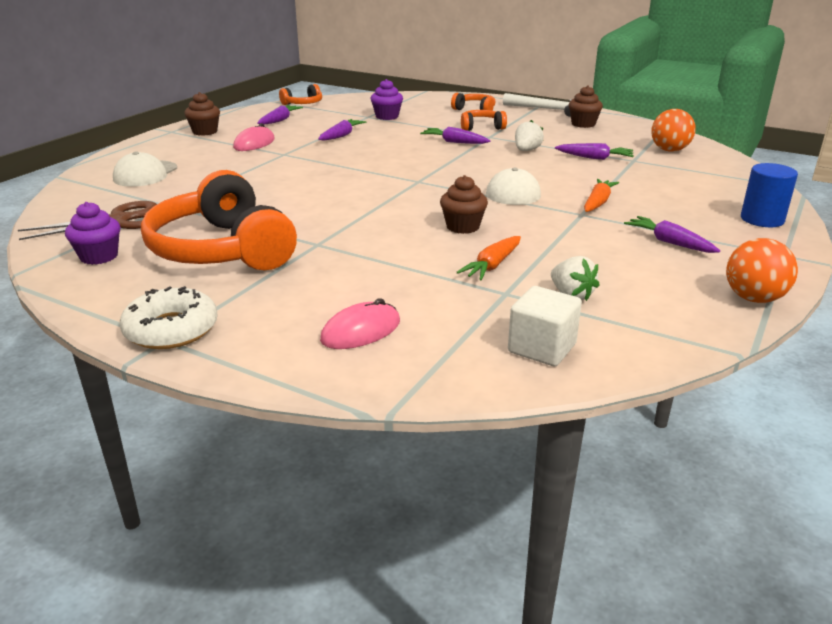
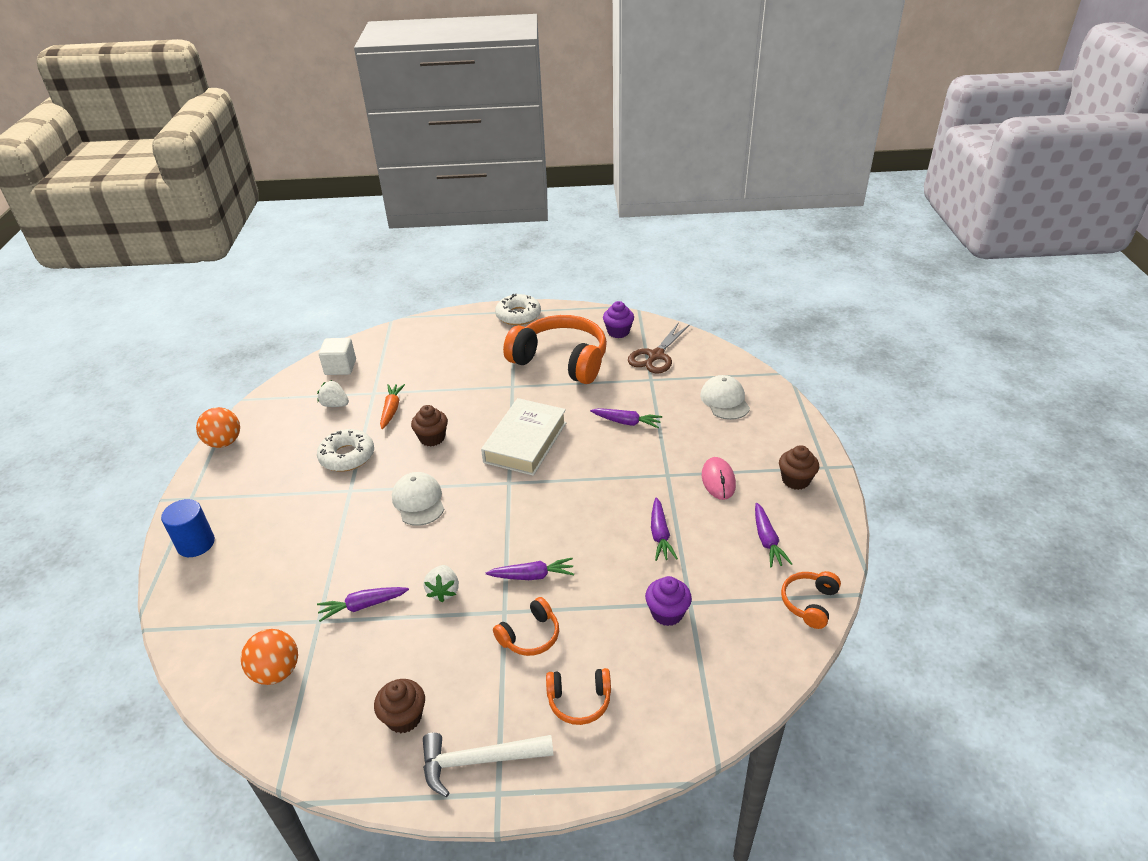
camera: 150 degrees right, 10 degrees up
pink mouse [320,298,400,349] -> none
orange carrot [584,179,619,212] -> none
purple carrot [624,216,720,253] -> purple carrot moved to [590,408,662,428]
none -> white donut [317,429,374,472]
none -> white book [481,398,567,476]

